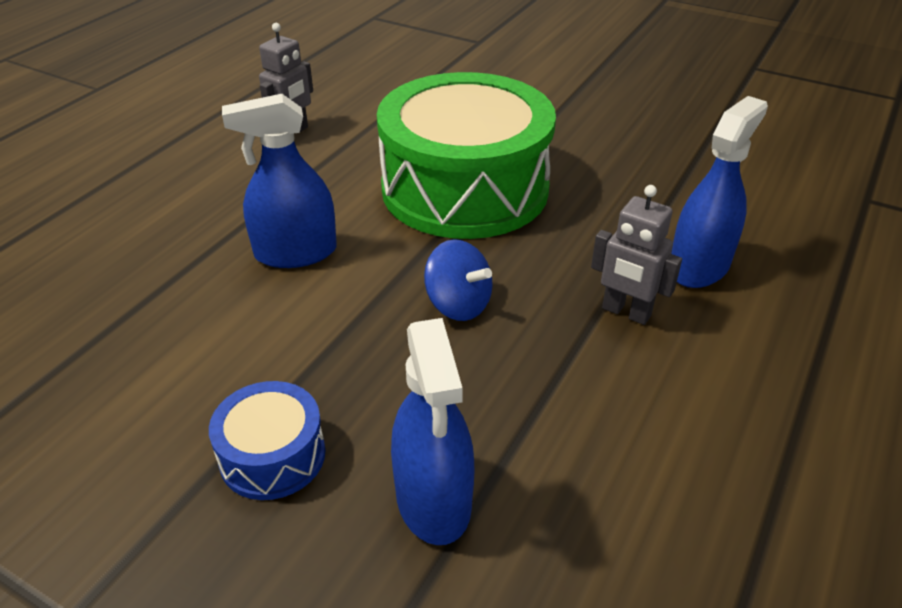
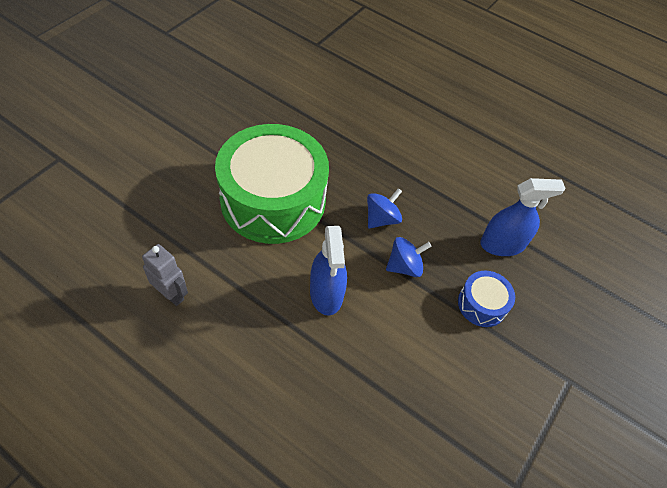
camera: 90 degrees left, 15 degrees up
grey robot [591,185,682,325] -> none
blue spray bottle [671,96,768,288] -> none
none -> blue spinning top [386,237,432,277]

